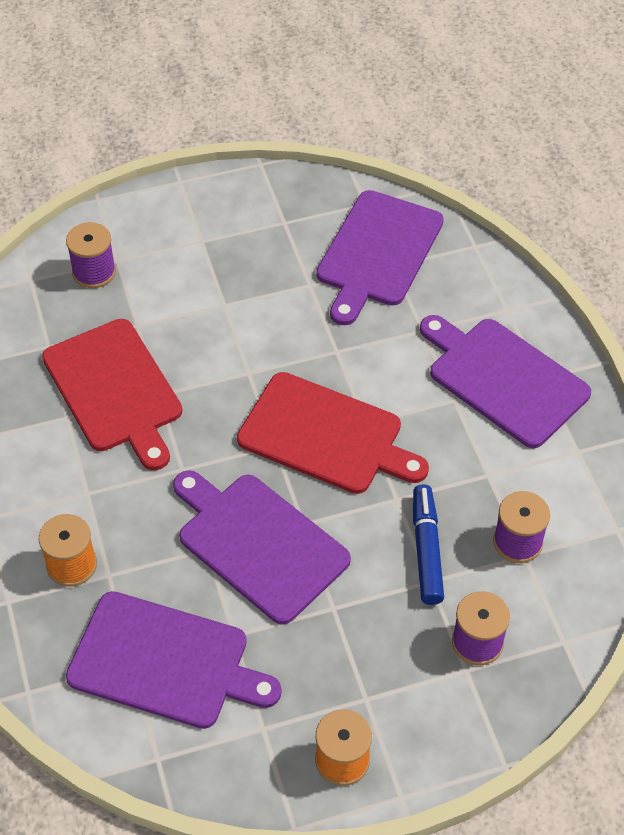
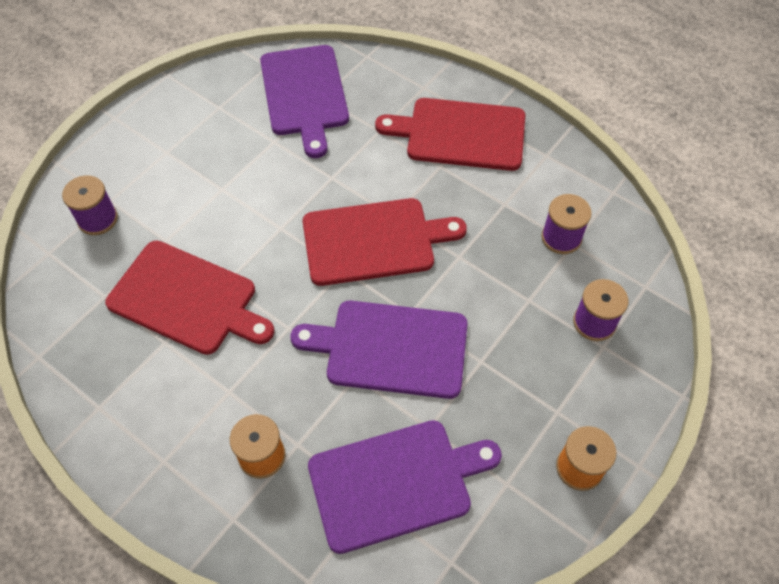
camera: 35 degrees left, 5 degrees up
blue marker [413,484,444,605] -> none
purple cutting board [420,315,591,448] -> red cutting board [375,98,525,171]

